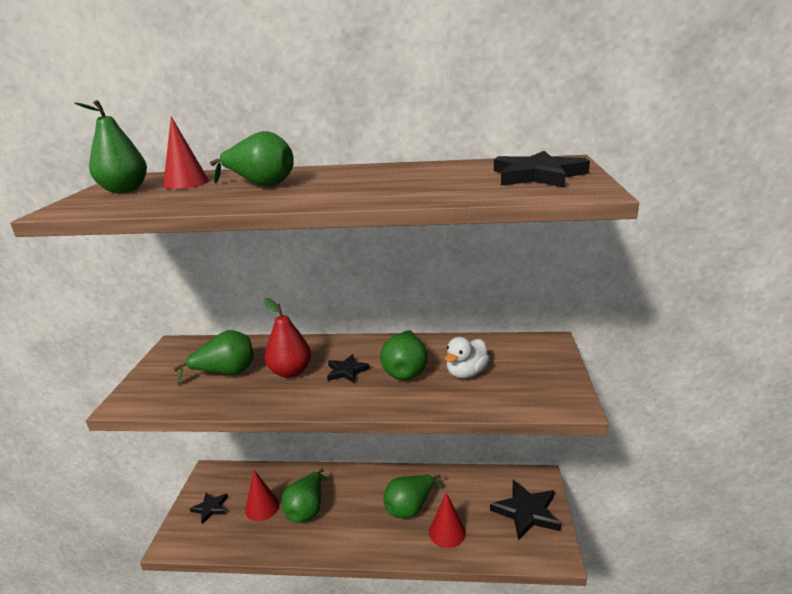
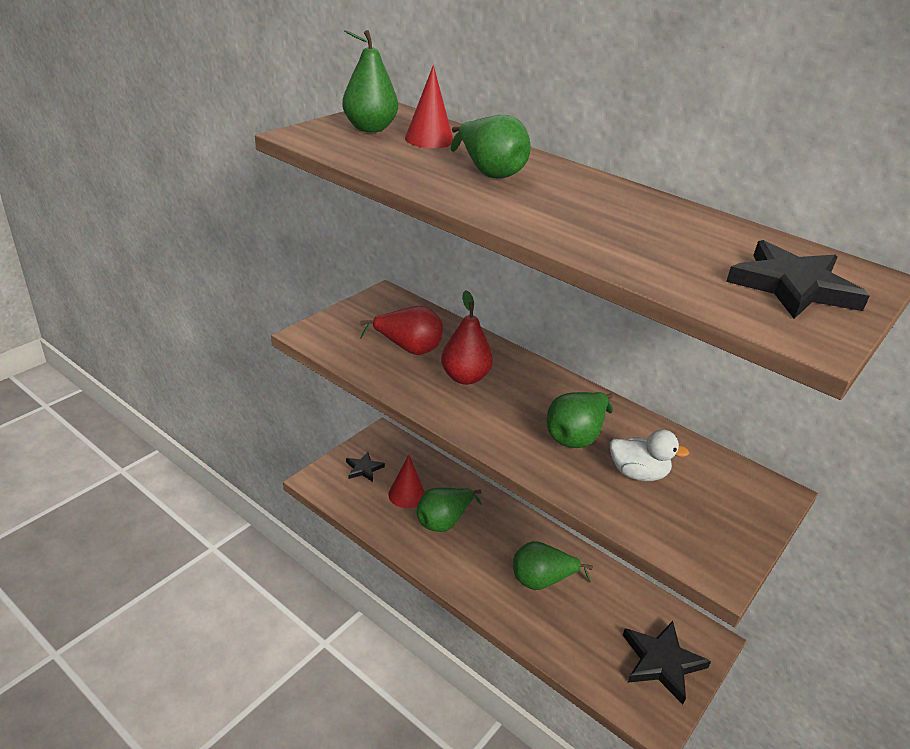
camera: 30 degrees right, 10 degrees up
green pear [173,330,254,384] -> red pear [360,306,443,355]
black star [327,354,370,383] -> none
red cone [429,492,466,548] -> none
white duck [445,337,490,378] -> white duck turned 150 degrees counterclockwise [610,429,689,481]

